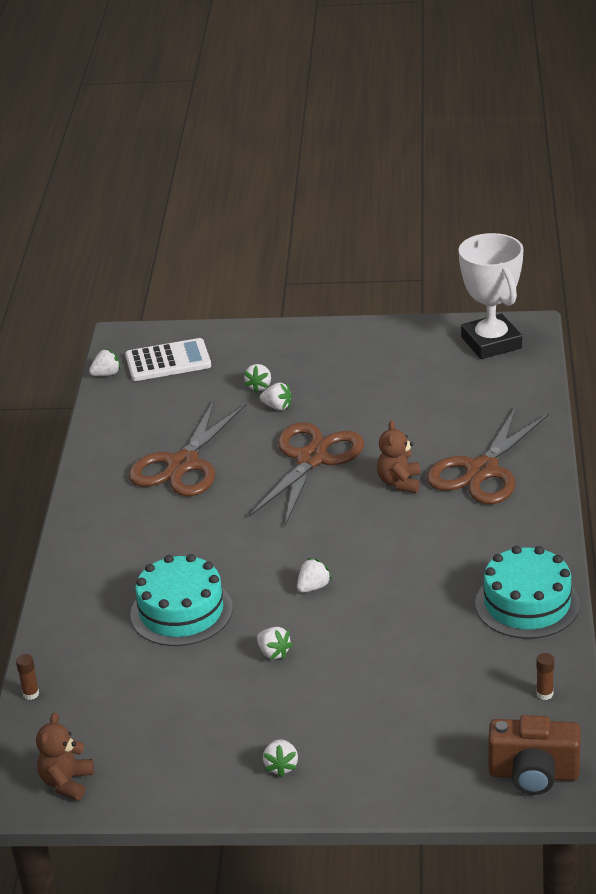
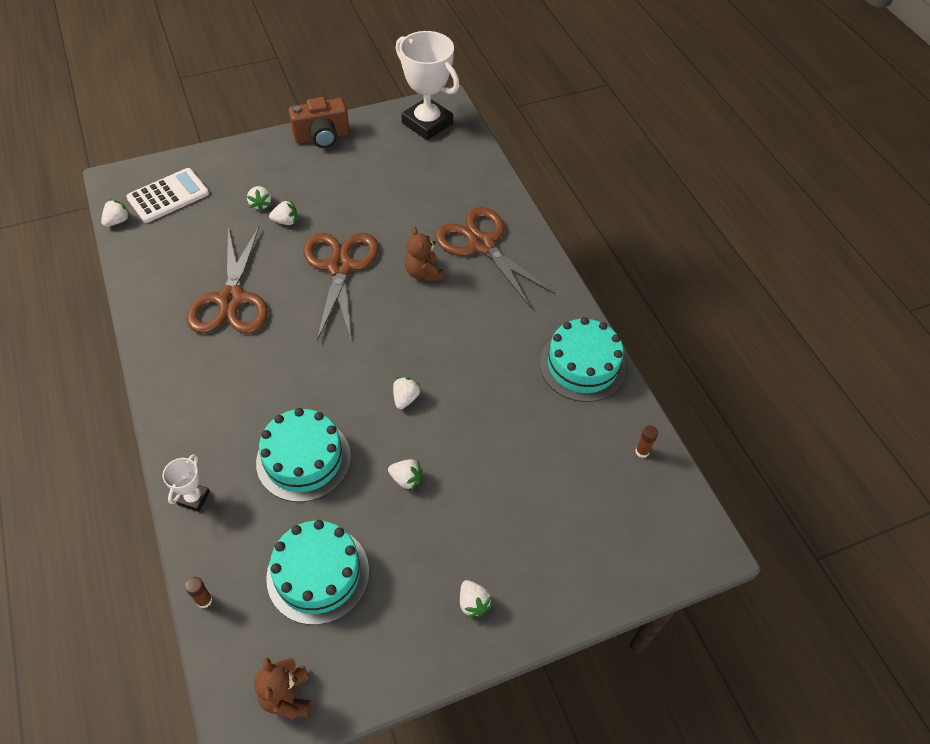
camera: 30 degrees left, 20 degrees up
brown scissors [426,406,549,504] -> brown scissors turned 135 degrees clockwise [435,207,555,307]
brown camera [488,715,581,795] -> brown camera moved to [289,97,349,148]
none -> white trophy [163,454,210,512]
none -> turquoise cake [266,520,369,625]

